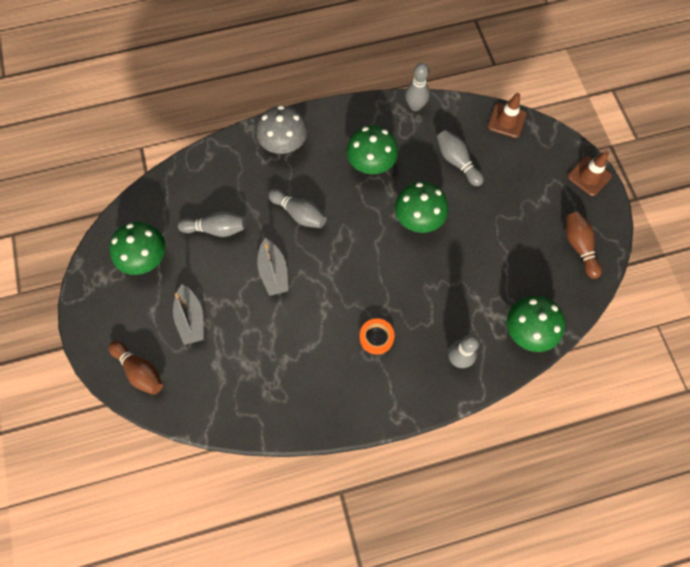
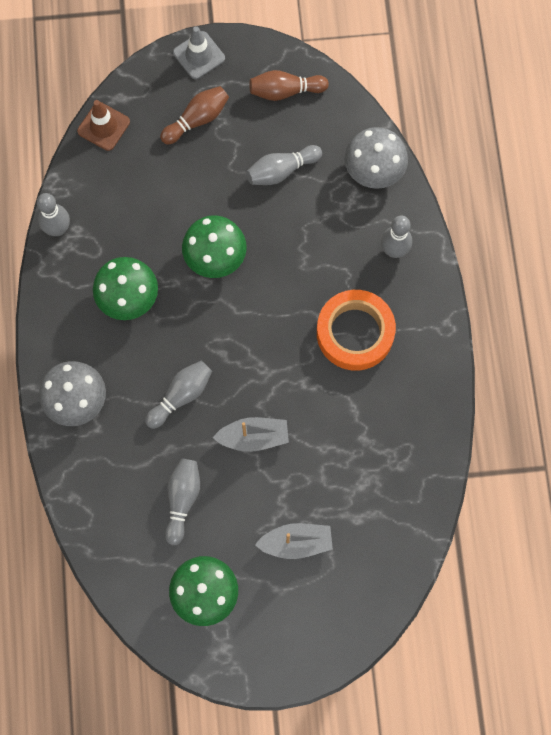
camera: 80 degrees left, 5 degrees up
brown bowling pin [108,341,163,395] -> brown bowling pin moved to [160,86,229,145]
orange tape [360,318,395,354] -> orange tape [317,290,396,371], size x1.94
grey bowling pin [437,130,484,186] -> grey bowling pin moved to [246,145,322,185]
green mushroom [507,296,565,352] -> grey mushroom [345,127,408,189]
brown traffic cone [568,151,612,196] -> grey traffic cone [173,26,225,79]

